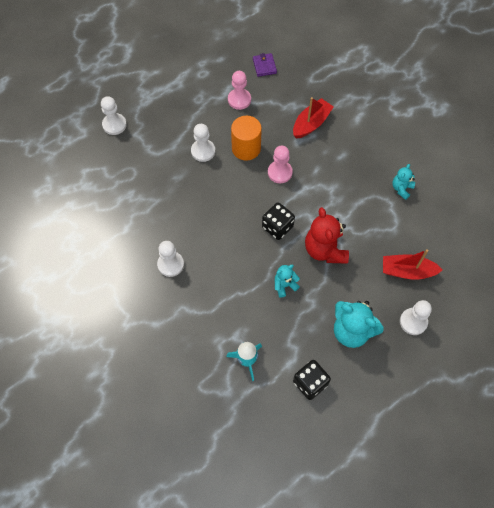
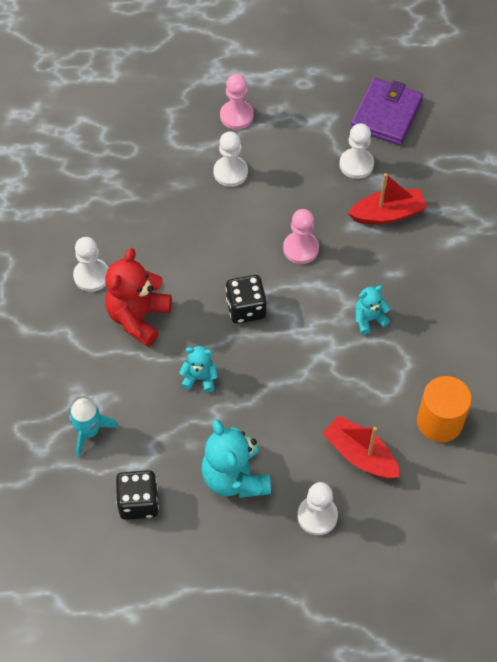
camera: 35 degrees right, 5 degrees down
white pawn [101,96,127,135] -> white pawn moved to [339,123,374,179]
pink pawn [228,71,251,110] -> pink pawn moved to [220,74,254,130]
orange cylinder [231,116,262,161] -> orange cylinder moved to [417,376,472,442]
purple wallet [253,53,277,77] -> purple wallet [351,78,423,145], size x1.85
red teddy bear [305,207,349,264] -> red teddy bear moved to [105,248,172,347]
turquoise teddy bear [392,164,415,200] -> turquoise teddy bear moved to [356,285,390,335]

